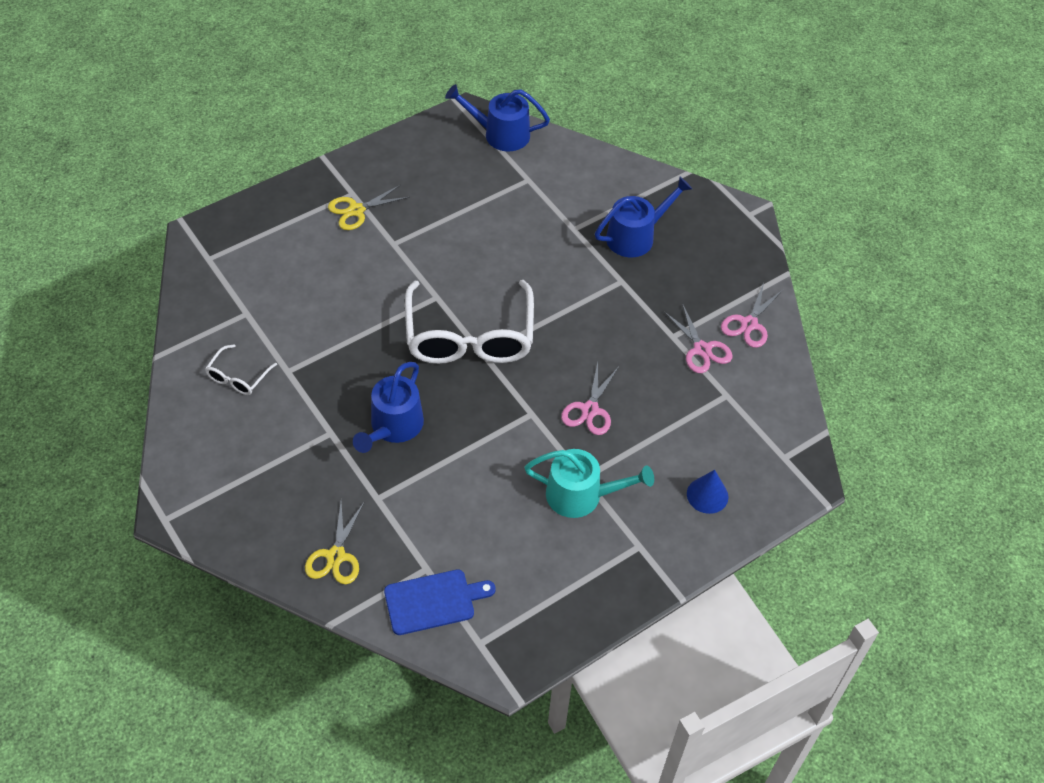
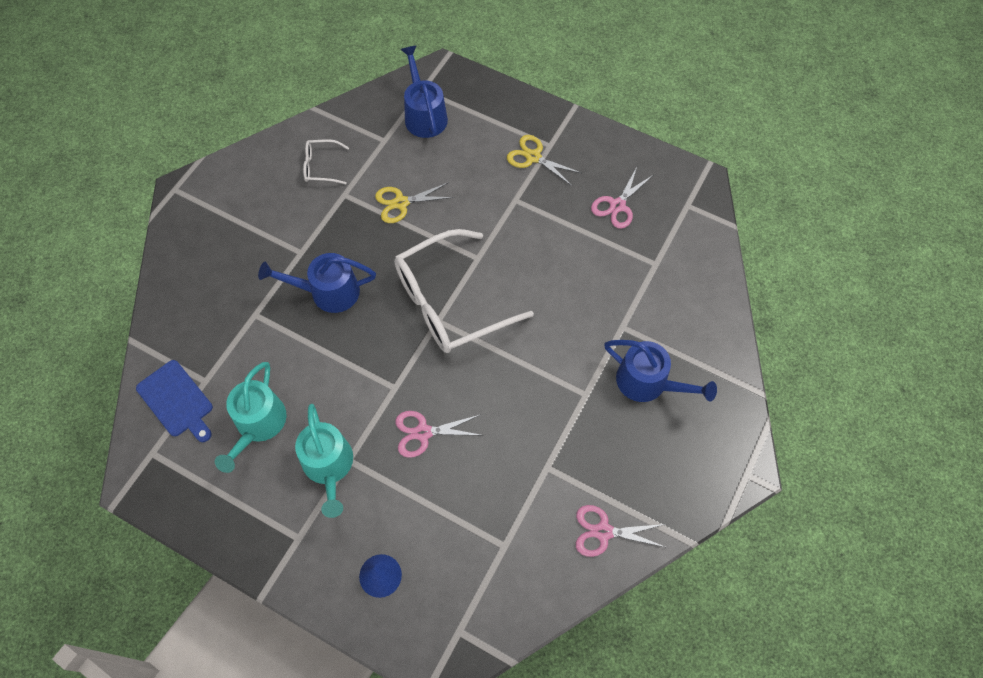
camera: 65 degrees right, 10 degrees up
yellow scissors [305,501,365,584] -> yellow scissors moved to [375,182,454,223]
blue watering can [445,84,550,151] -> blue watering can moved to [401,45,448,138]
pink scissors [664,303,733,373] -> pink scissors moved to [591,167,653,229]
none -> turquoise watering can [215,362,287,473]

